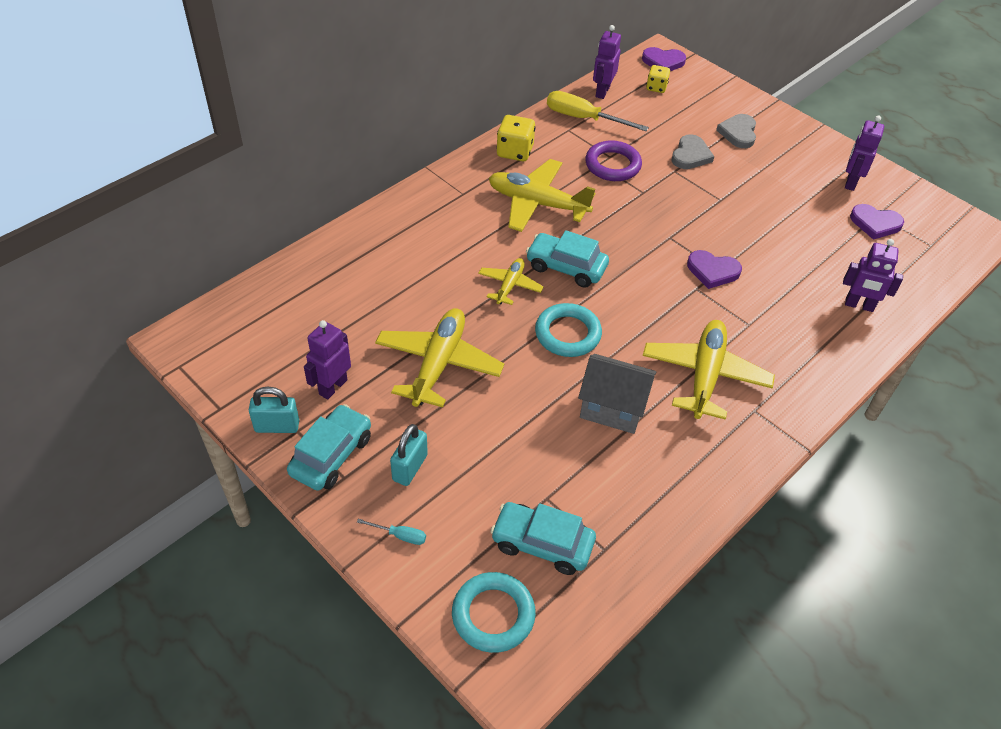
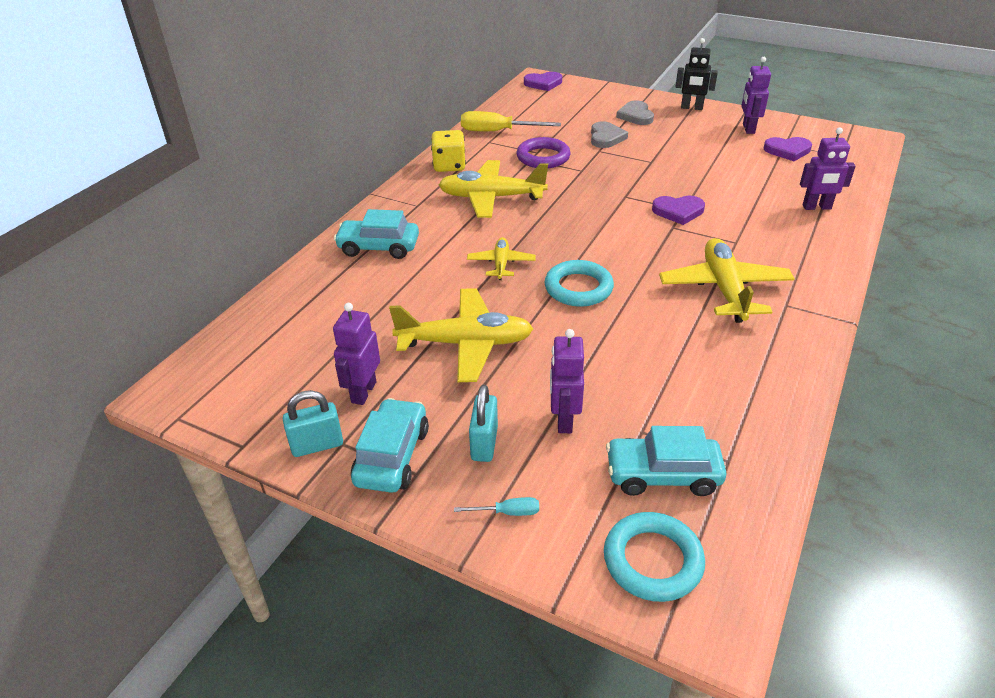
camera: 15 degrees left, 10 degrees down
yellow plane [375,308,504,407] -> yellow plane turned 90 degrees clockwise [389,288,533,382]
turquoise car [526,230,609,288] -> turquoise car moved to [334,209,419,259]
grey house [578,354,656,434] -> none
purple robot [593,25,621,99] -> purple robot moved to [550,329,584,433]
yellow dice [646,65,670,93] -> none
none -> black robot [675,38,718,110]

